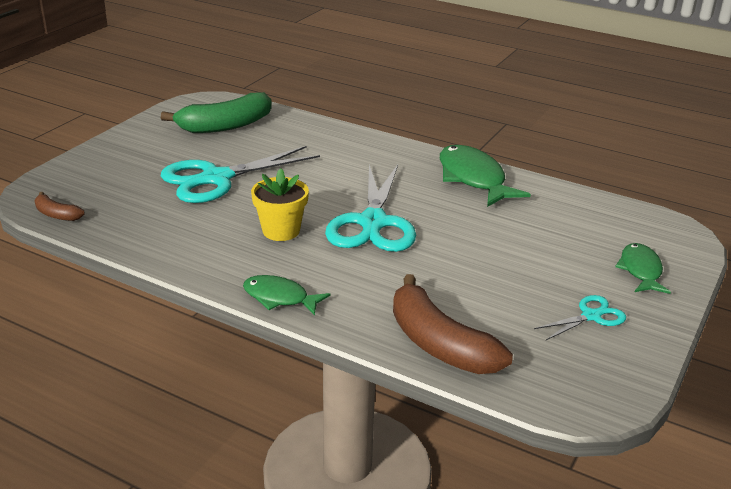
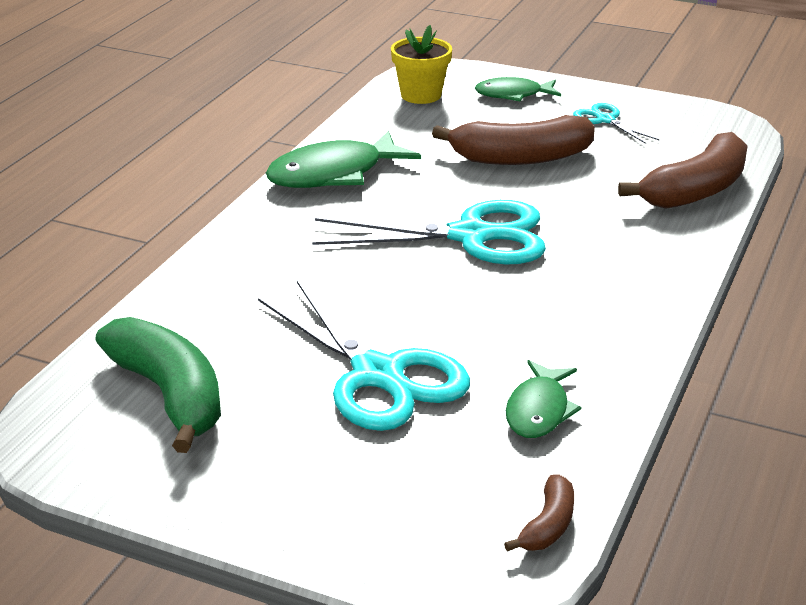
camera: 95 degrees left, 0 degrees up
green fish [243,275,330,316] -> green fish moved to [506,360,581,438]
yellow flower pot [251,168,309,241] -> yellow flower pot moved to [391,25,452,104]
none -> brown banana [432,115,595,165]

